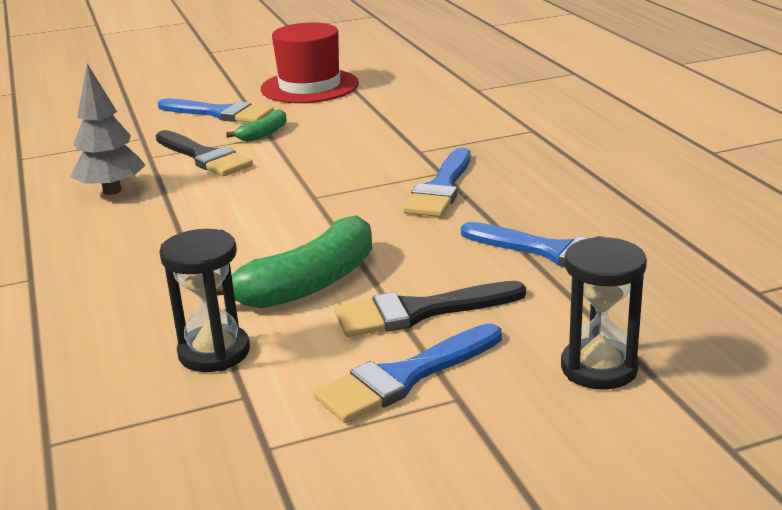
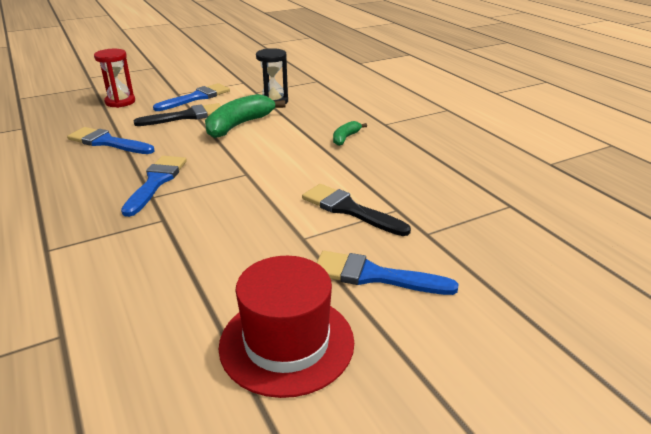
camera: 170 degrees right, 5 degrees up
grey tree [71,64,145,195] -> none
green banana [226,109,287,141] -> green banana moved to [333,121,367,146]
black hourglass [561,236,647,390] -> red hourglass [94,49,135,108]

